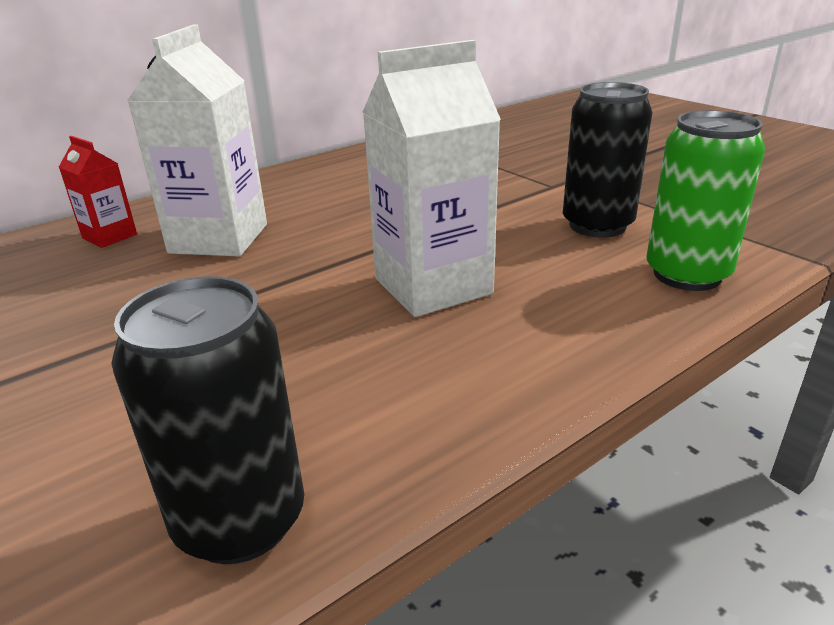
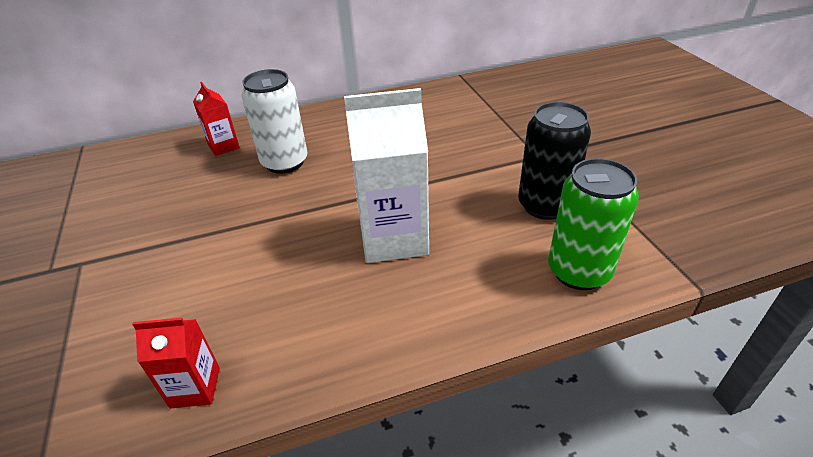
camera: 20 degrees right, 10 degrees up
black can [111,276,304,564] -> red carton [132,318,220,409]
white carton [127,24,267,257] -> white can [242,69,308,174]

